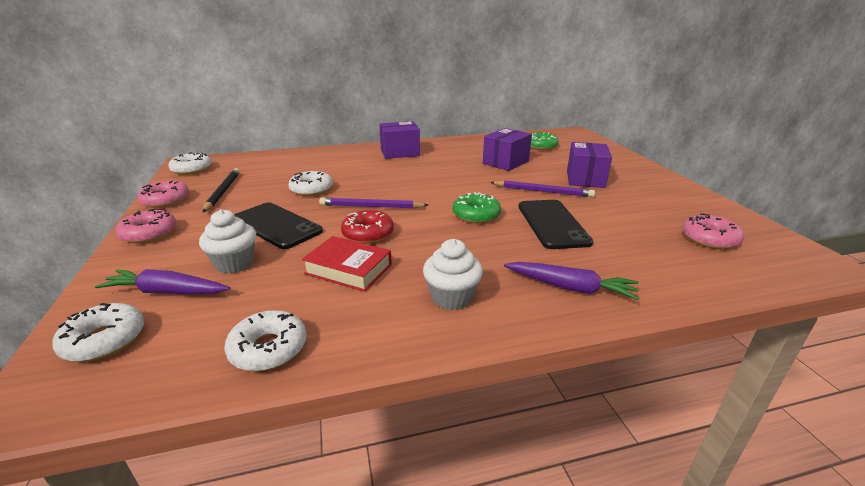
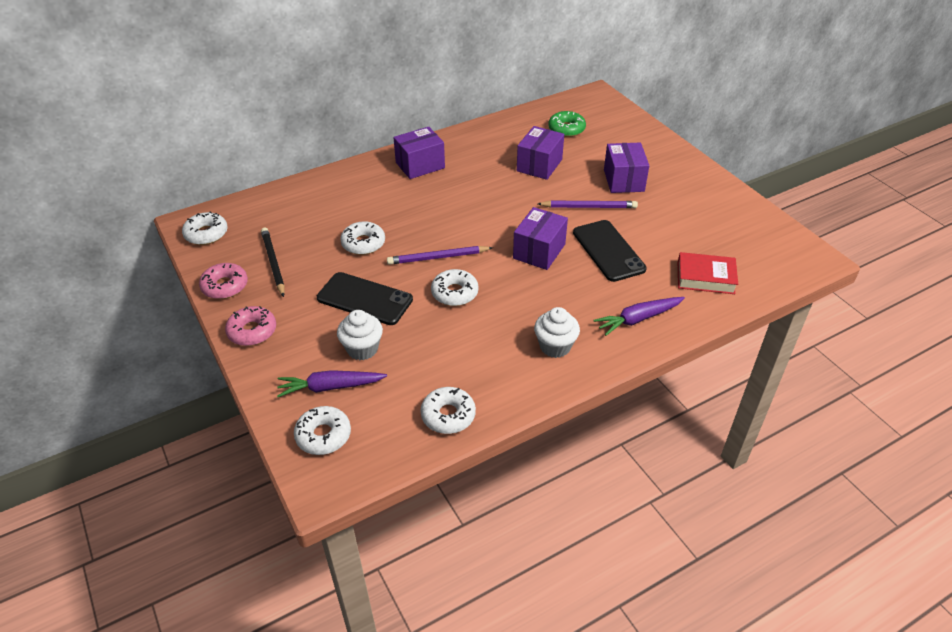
camera: 15 degrees left, 15 degrees up
red book [302,236,392,292] -> red book moved to [678,252,738,294]
red donut [341,210,394,244] -> white donut [431,269,479,306]
green donut [453,192,501,223] -> purple box [513,207,568,270]
purple carrot [504,262,640,300] -> purple carrot turned 150 degrees clockwise [594,297,685,336]
pink donut [682,213,744,249] -> none

